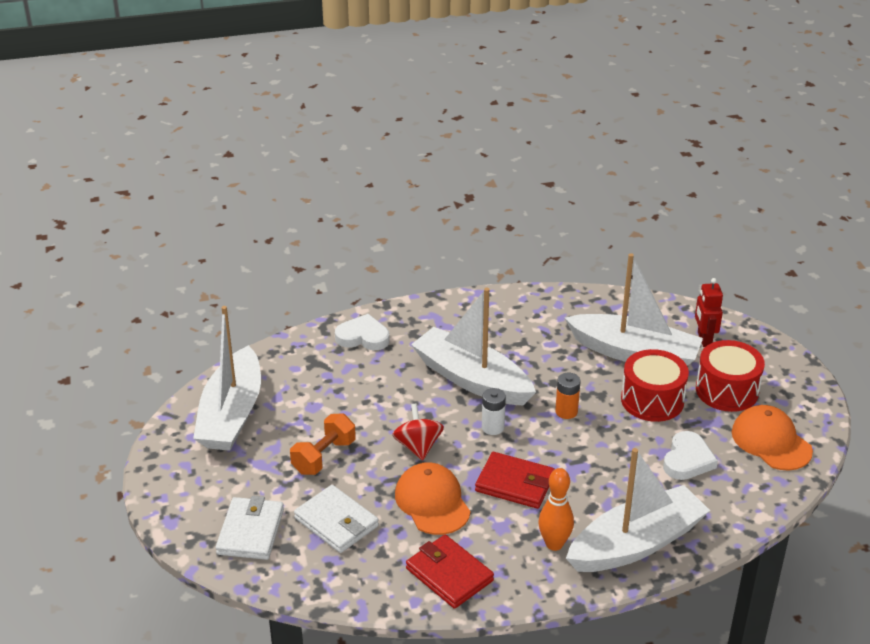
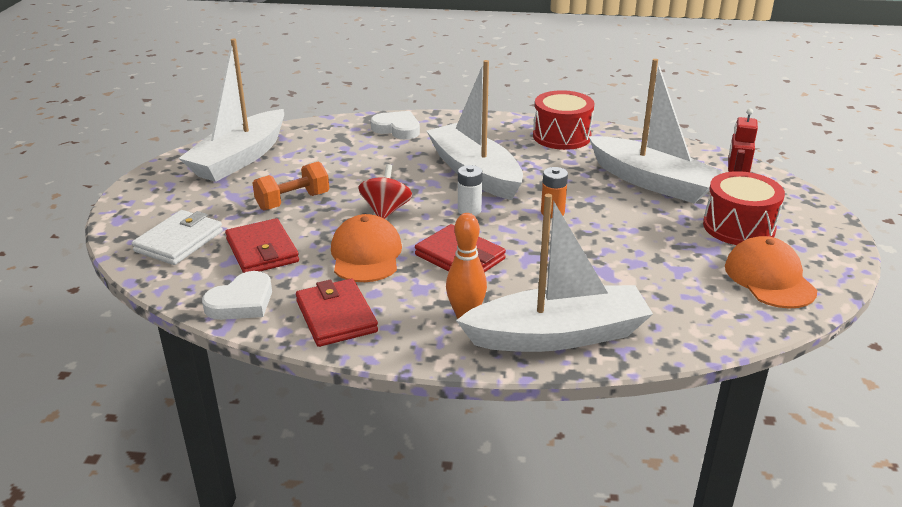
camera: 20 degrees right, 5 degrees down
white wallet [294,485,379,553] -> red wallet [225,218,299,273]
red drum [621,349,689,422] -> red drum moved to [533,90,595,150]
white heart [663,431,718,480] -> white heart moved to [202,271,272,320]

